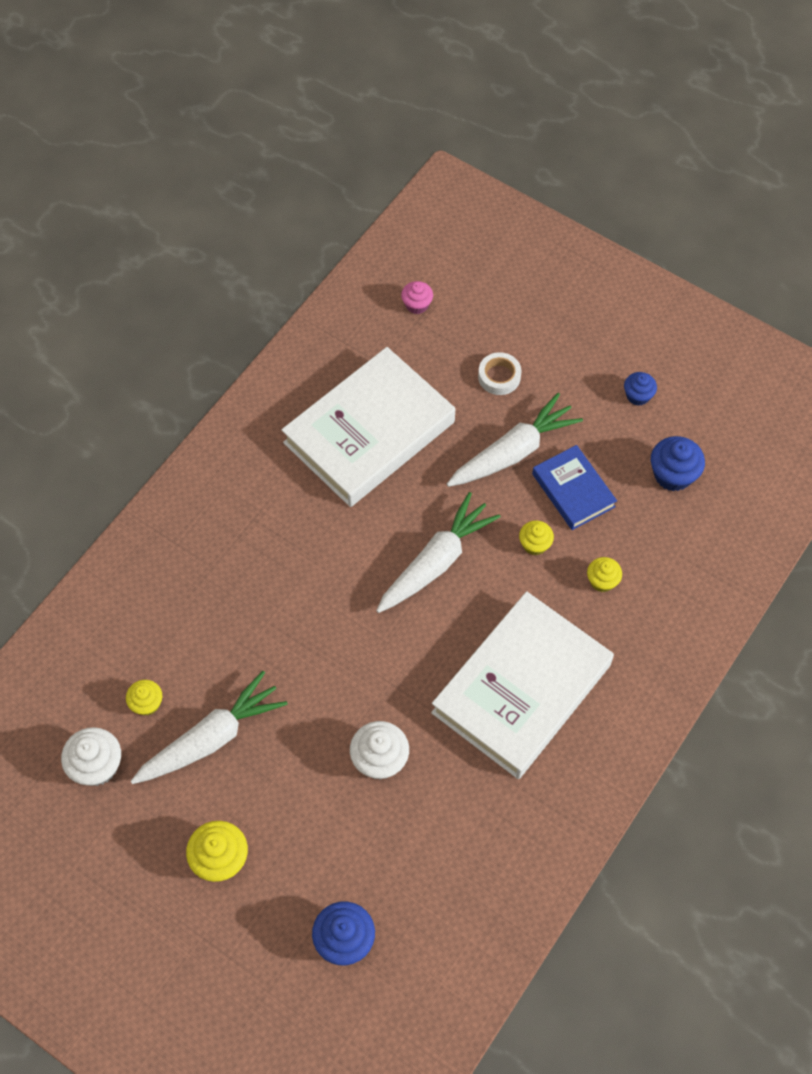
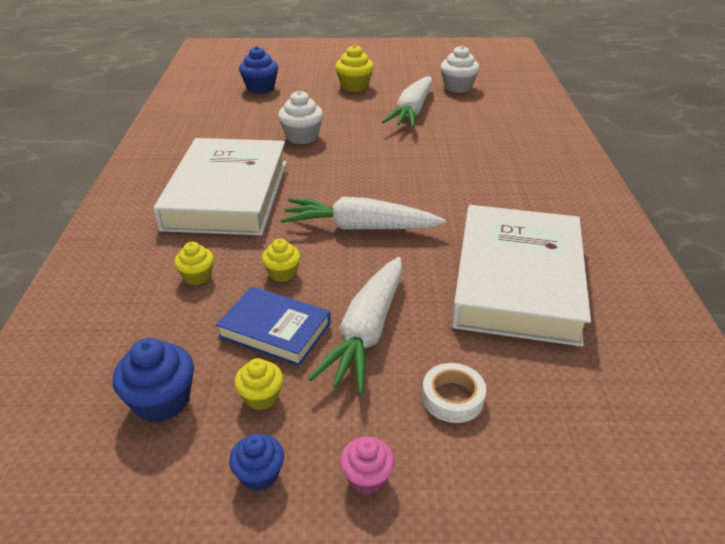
camera: 145 degrees right, 25 degrees down
yellow cupcake [126,680,162,716] -> yellow cupcake moved to [234,358,283,410]
white carrot [376,492,501,613] -> white carrot turned 90 degrees clockwise [280,197,446,230]
pink cupcake [401,281,433,314] -> pink cupcake moved to [340,437,395,494]

